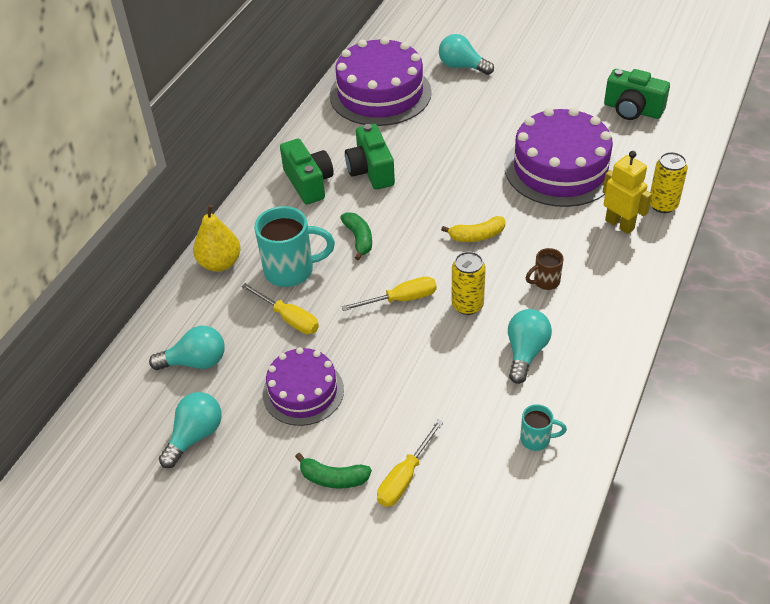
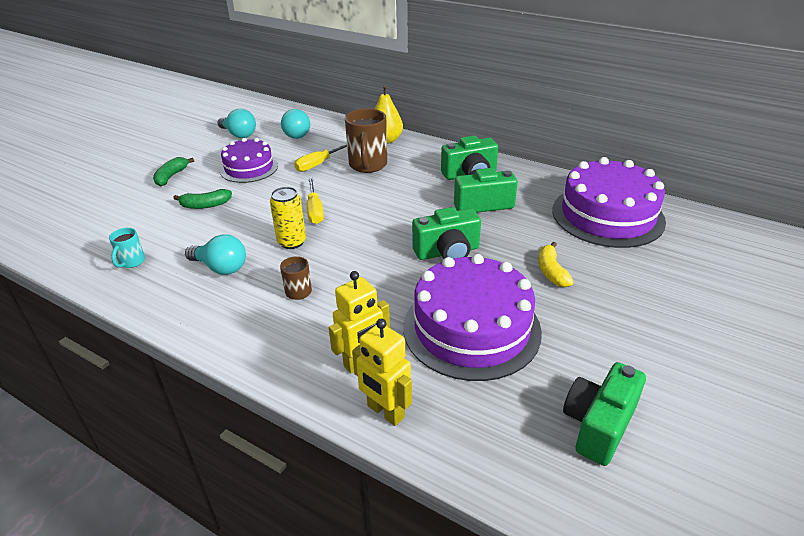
camera: 95 degrees right, 10 degrees down
turquoise mug [254,206,335,287] -> brown mug [345,108,387,173]
green banana [340,213,372,260] -> green banana moved to [173,189,232,209]
yellow screwdriver [377,419,444,507] -> none
turquoise light bulb [439,34,494,75] -> none
yellow banana [441,216,505,242] -> yellow banana moved to [539,242,574,287]
yellow can [650,152,688,213] -> yellow robot [352,319,412,426]
none -> green camera [412,207,481,260]

